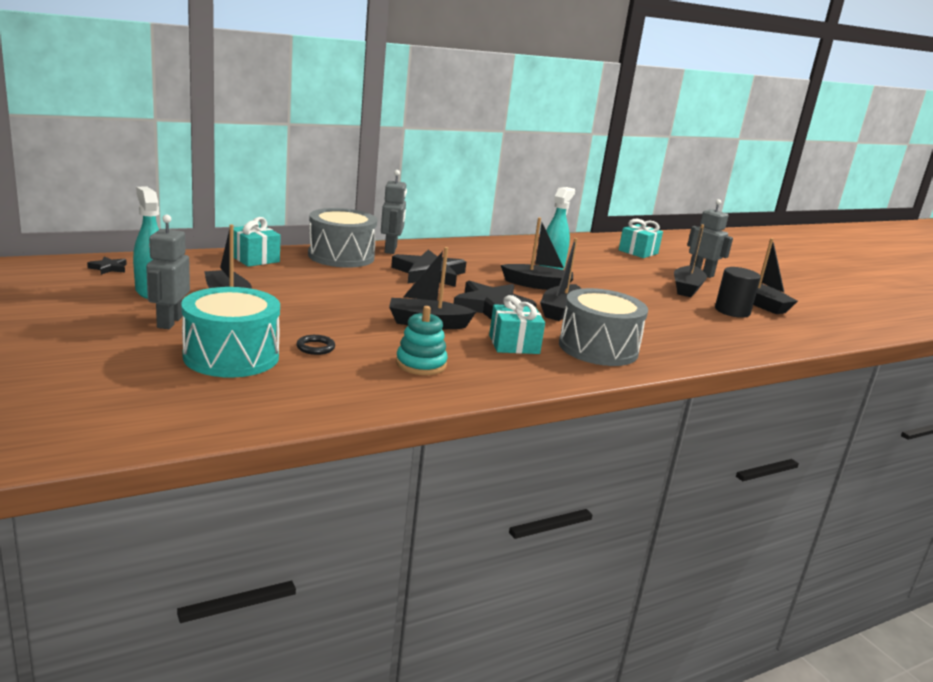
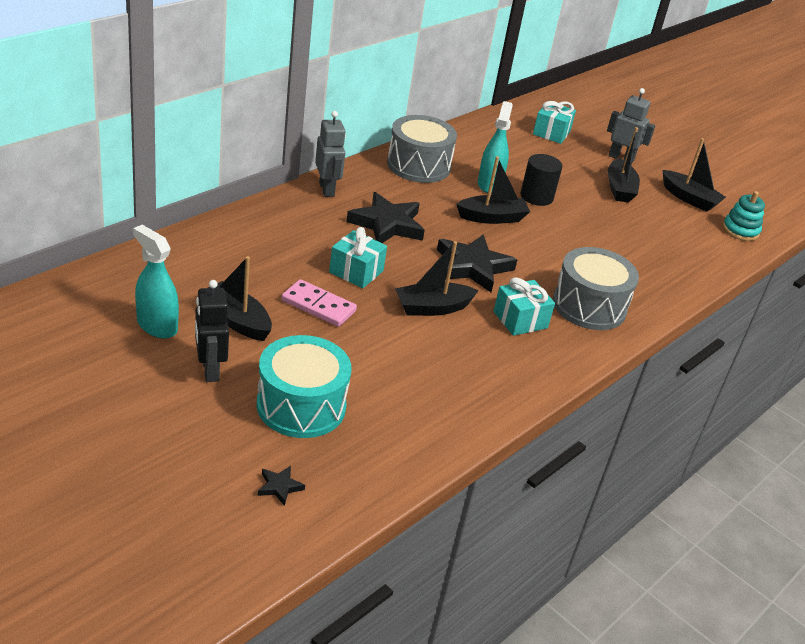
camera: 20 degrees left, 15 degrees up
black star [87,256,127,275] -> black star moved to [258,466,305,506]
grey robot [146,215,190,329] -> black robot [195,280,229,382]
turquoise gift [233,217,281,267] -> turquoise gift moved to [329,227,387,288]
black ring [296,335,335,355] -> none
grey drum [308,208,377,268] -> grey drum moved to [387,115,457,183]
turquoise stacking toy [396,306,448,375] -> turquoise stacking toy moved to [723,191,765,241]
black boat [540,238,581,321] -> none
black cylinder [715,267,761,318] -> black cylinder moved to [520,154,562,206]
none -> pink domino [281,279,357,327]

